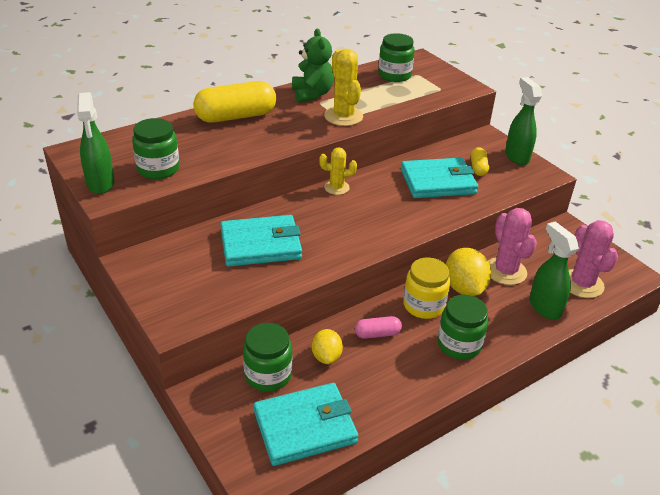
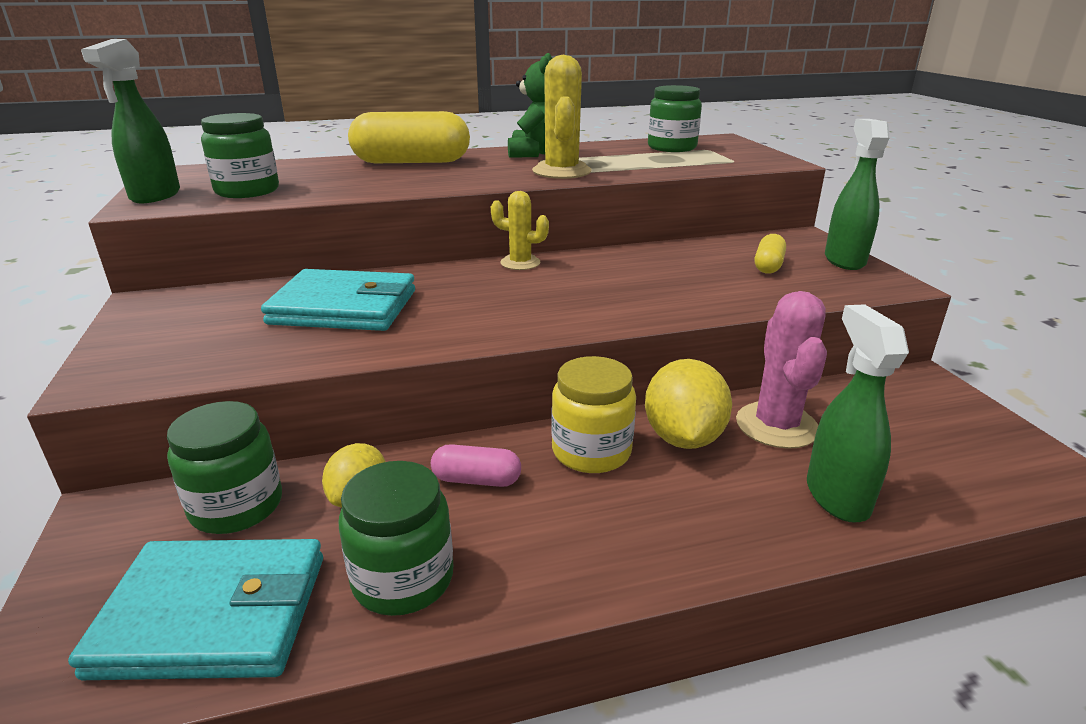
camera: 20 degrees right, 10 degrees down
turquoise wallet [401,158,478,198] -> none
green jar [437,295,488,360] -> green jar moved to [338,461,453,616]
pink cactus [569,220,618,298] -> none

